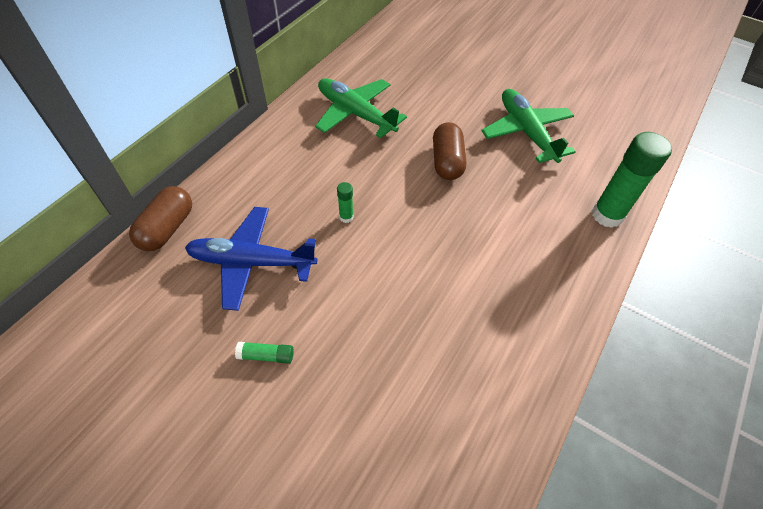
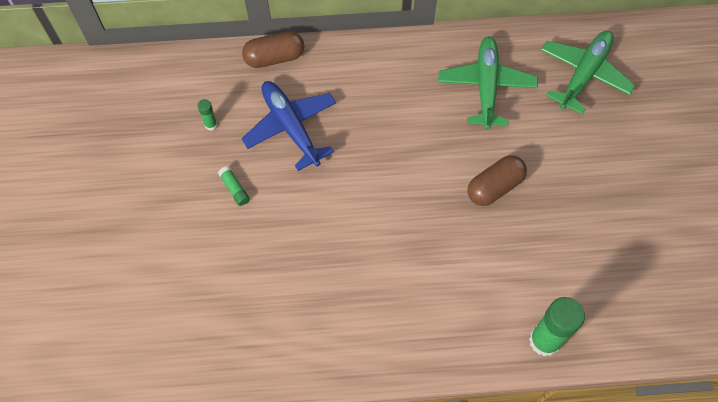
camera: 55 degrees right, 10 degrees up
green glue stick [337,182,354,223] -> green glue stick moved to [198,99,217,131]
green plane [481,89,576,163] -> green plane moved to [541,30,635,114]

